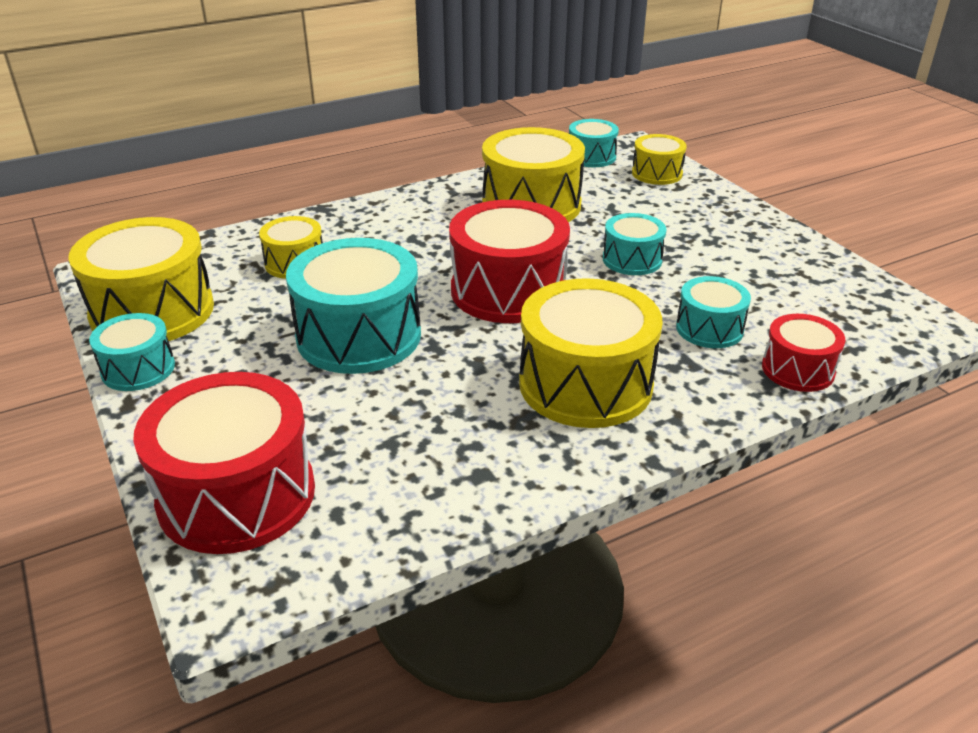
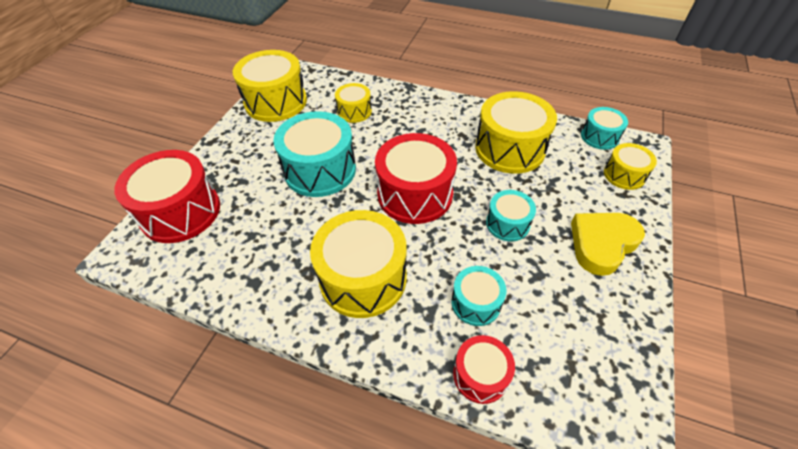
camera: 50 degrees right, 15 degrees up
turquoise drum [89,313,175,391] -> none
none -> yellow heart [571,213,645,276]

